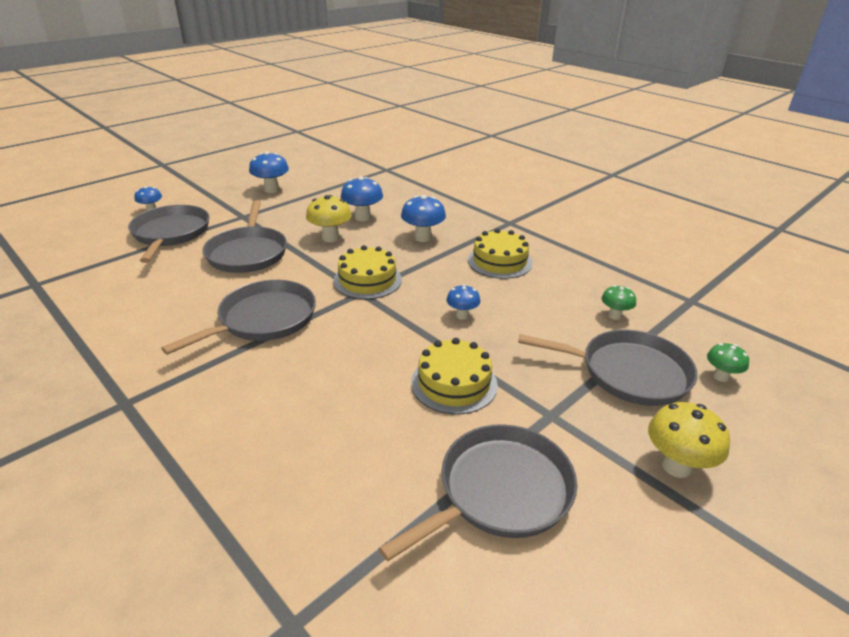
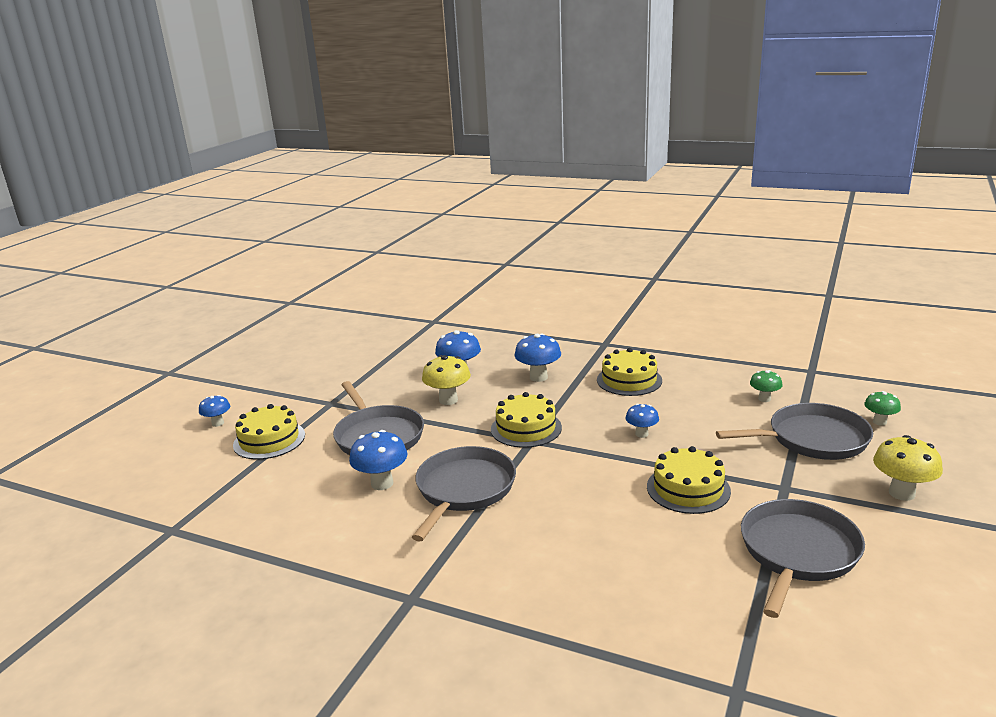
camera: 20 degrees left, 10 degrees down
grey pan [128,205,210,263] -> yellow cake [233,404,305,459]
blue mushroom [249,151,289,193] -> blue mushroom moved to [349,430,408,490]

